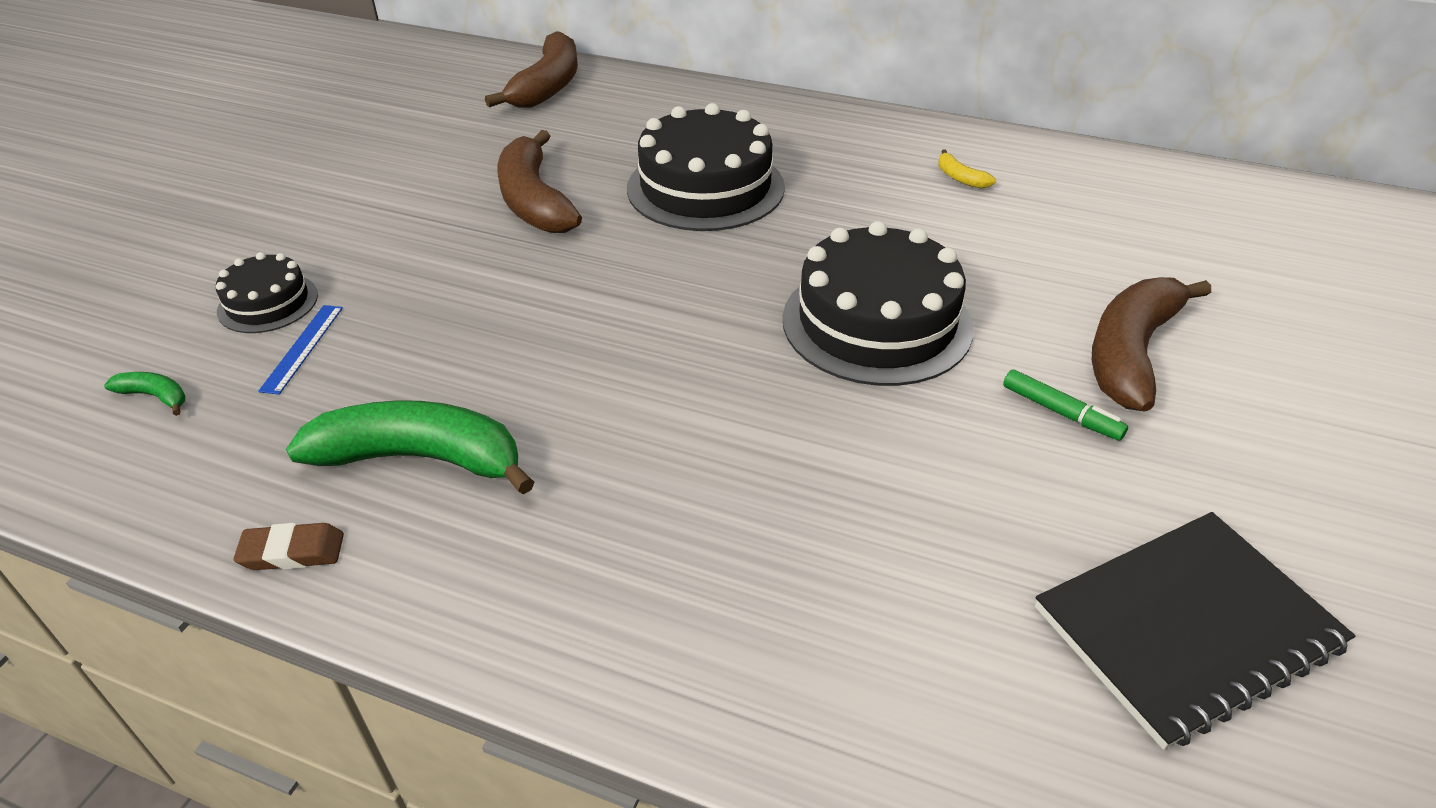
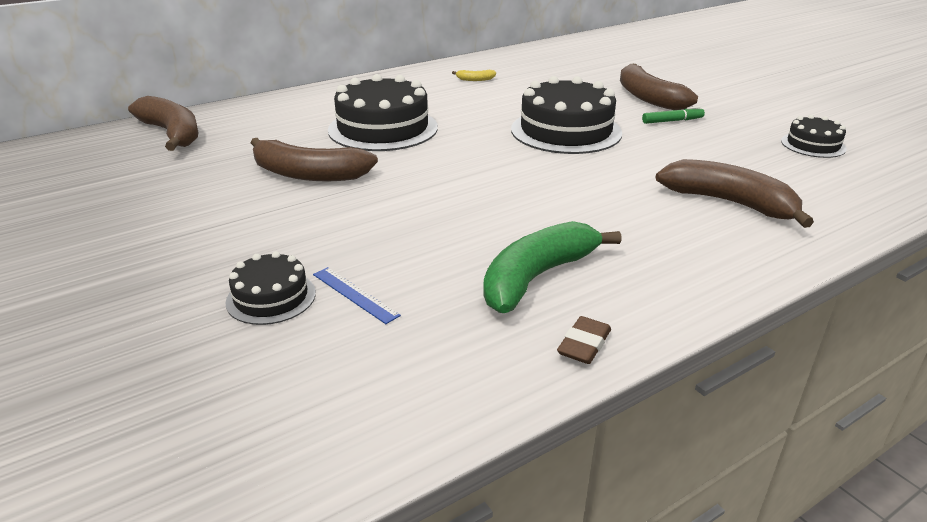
camera: 55 degrees left, 10 degrees down
green banana [104,372,186,416] -> none
black notebook [1035,512,1355,750] -> black cake [781,115,847,158]
none -> brown banana [655,159,814,228]

